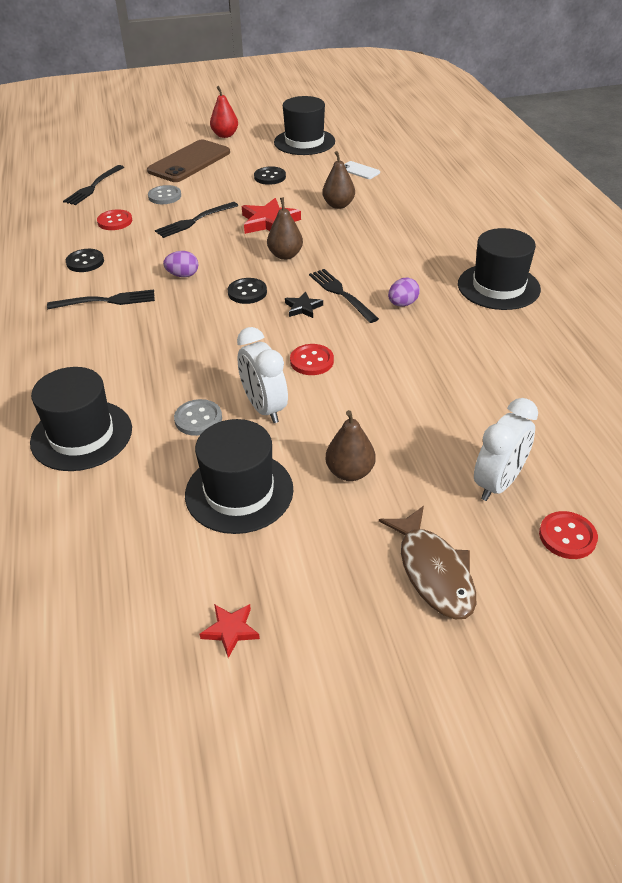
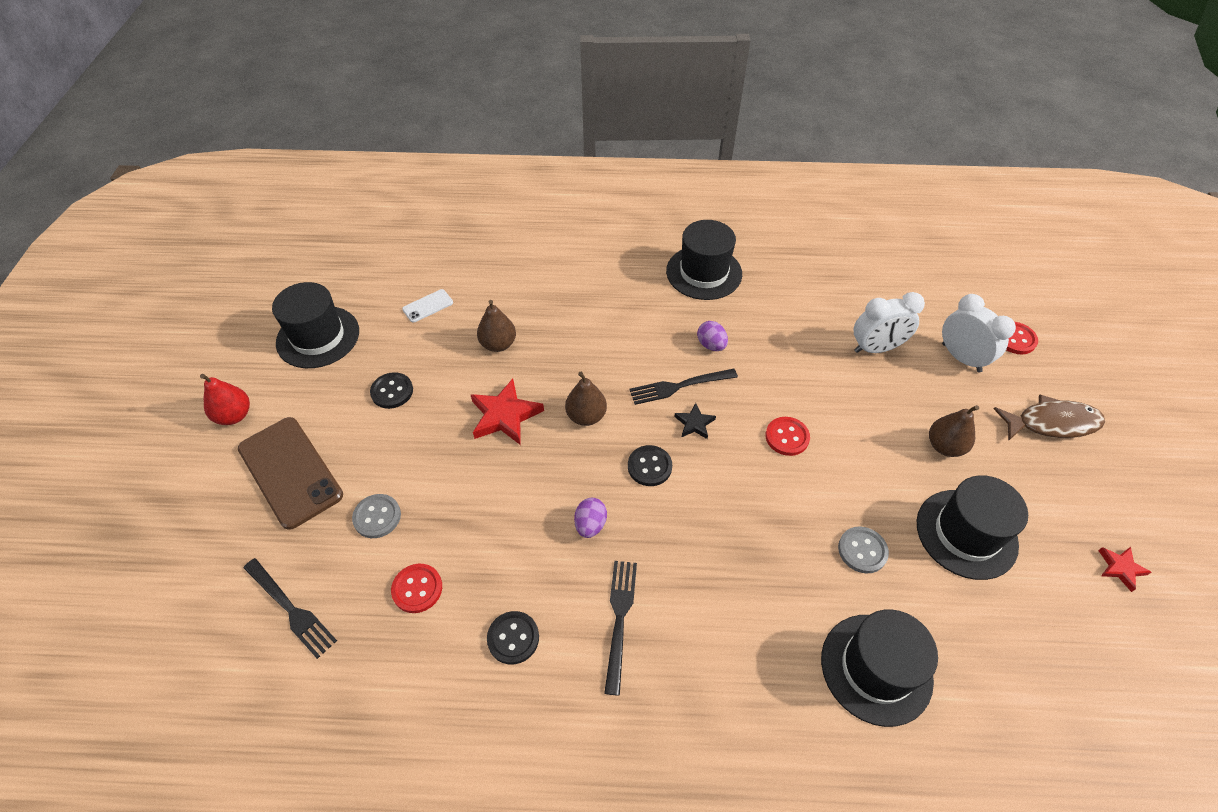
camera: 75 degrees left, 10 degrees up
black fork [155,202,238,238] -> none
white clock [237,327,288,423] -> white clock moved to [854,292,925,353]

